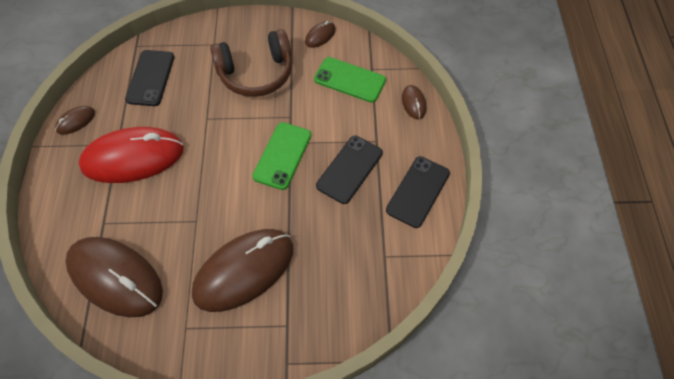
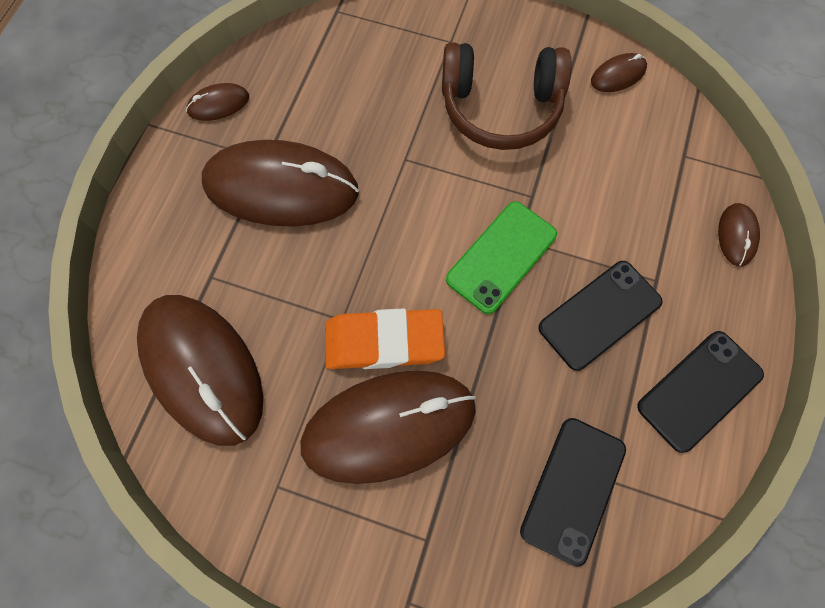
camera: 20 degrees right, 10 degrees up
red mouse [79,127,184,183] -> brown mouse [202,140,359,227]
black phone [125,50,174,106] -> black phone moved to [520,418,626,567]
green phone [314,57,386,103] -> none
none -> orange eraser [325,308,445,369]

